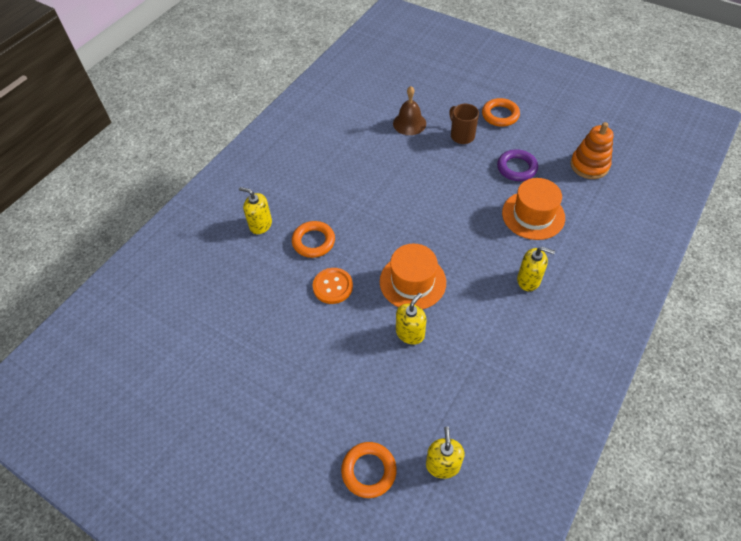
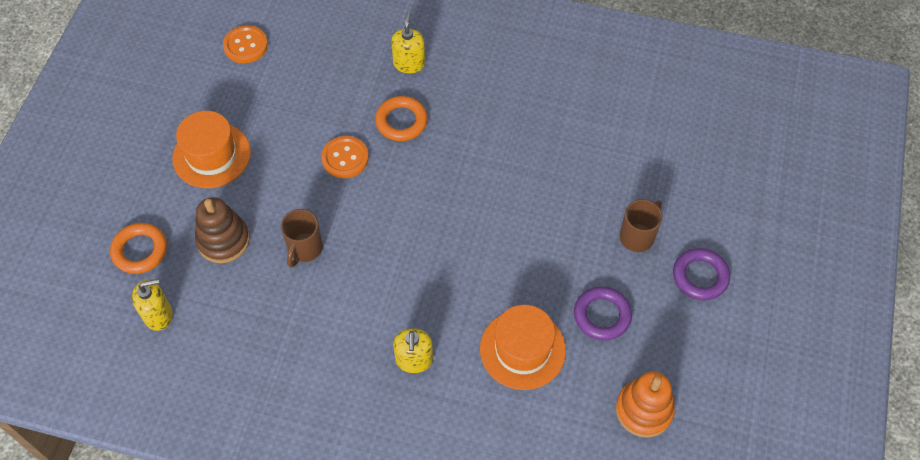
camera: 70 degrees right, 5 degrees up
orange hat [380,244,446,309] -> orange hat moved to [172,111,251,188]
brown bell [393,86,426,135] -> none
yellow soap dispenser [396,293,426,345] -> brown mug [281,209,323,268]
orange ring [482,98,520,127] -> purple ring [673,248,730,300]
none -> brown stacking toy [195,197,250,263]
none -> orange button [223,25,268,63]

